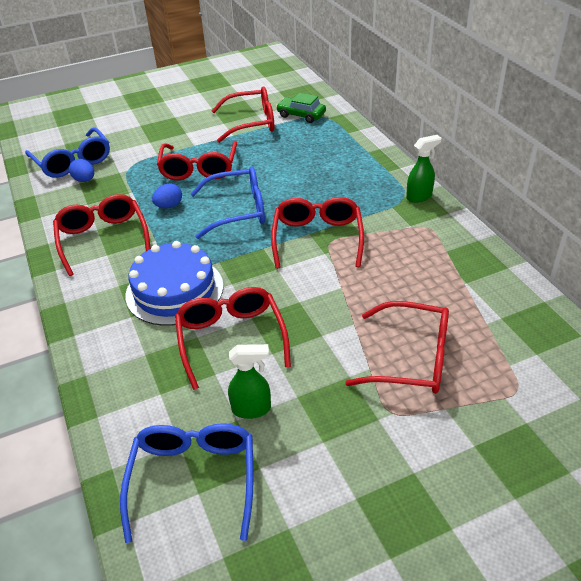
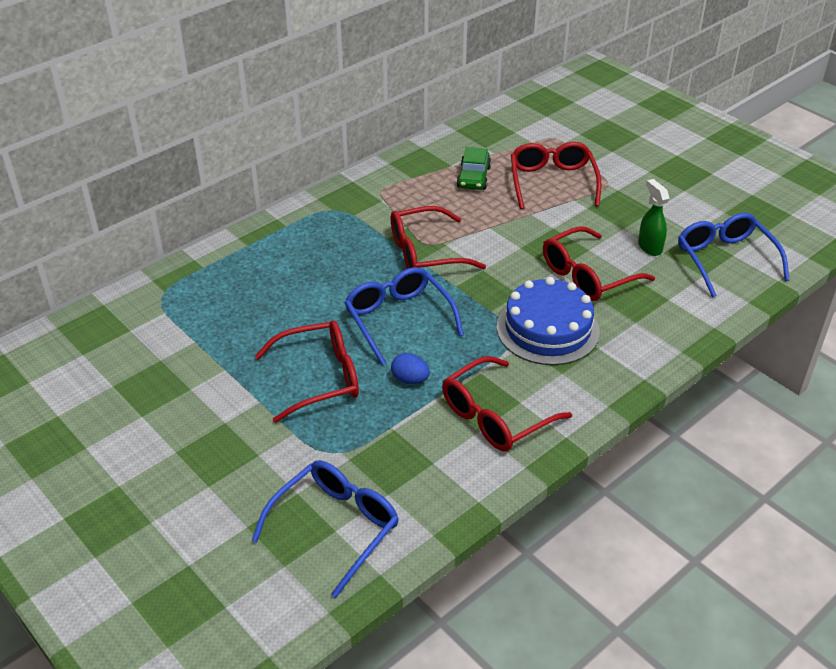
camera: 110 degrees left, 0 degrees up
blue egg [69,159,94,182] -> none
blue glasses [120,423,254,543] -> blue glasses turned 90 degrees clockwise [678,213,790,297]
red glasses [212,87,274,143] -> none
green car [276,93,326,123] -> green car moved to [456,147,491,190]
green spray bottle [406,135,441,203] -> none

